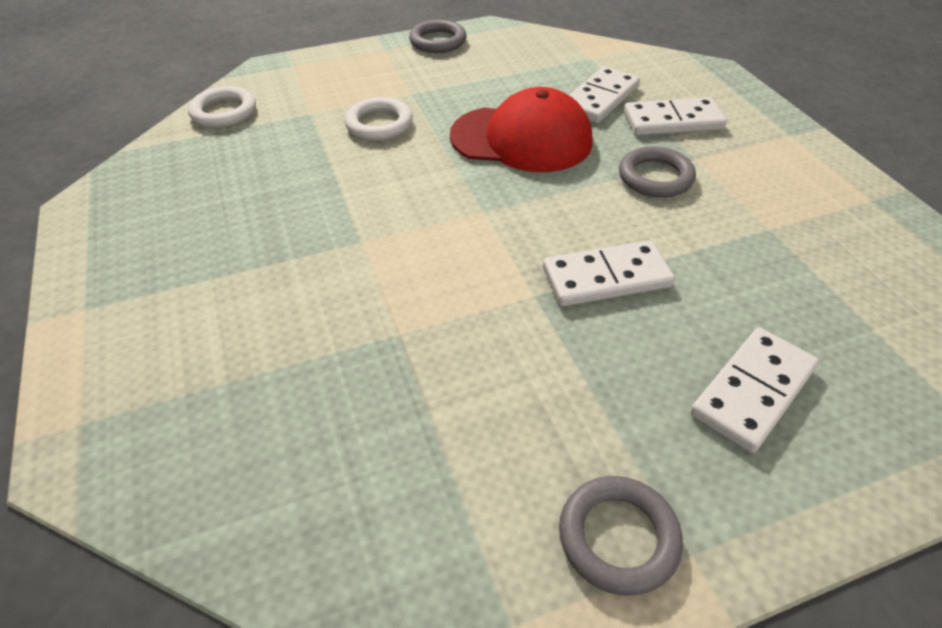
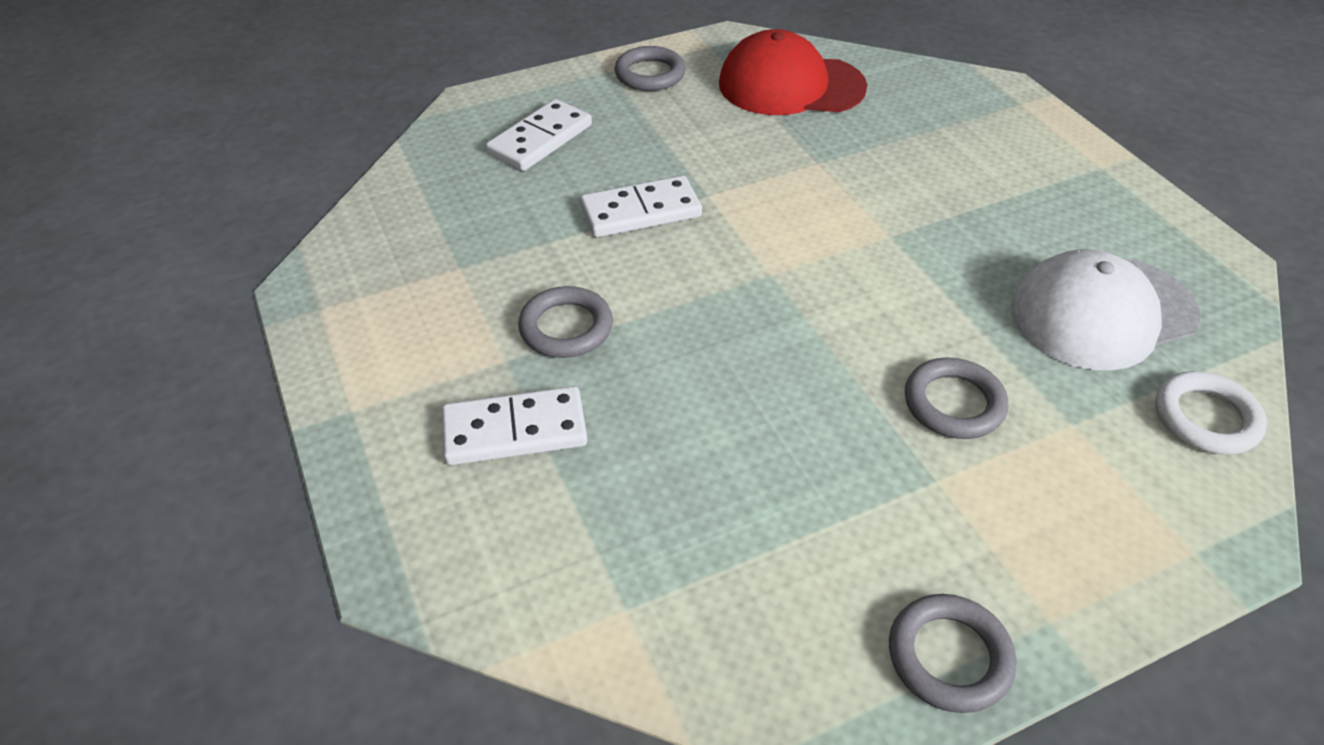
camera: 175 degrees right, 0 degrees up
white ring [344,97,413,141] -> grey ring [905,358,1008,439]
red cap [450,87,593,172] -> red cap moved to [719,29,867,115]
white domino [569,66,640,123] -> none
none -> white cap [1011,249,1200,371]

